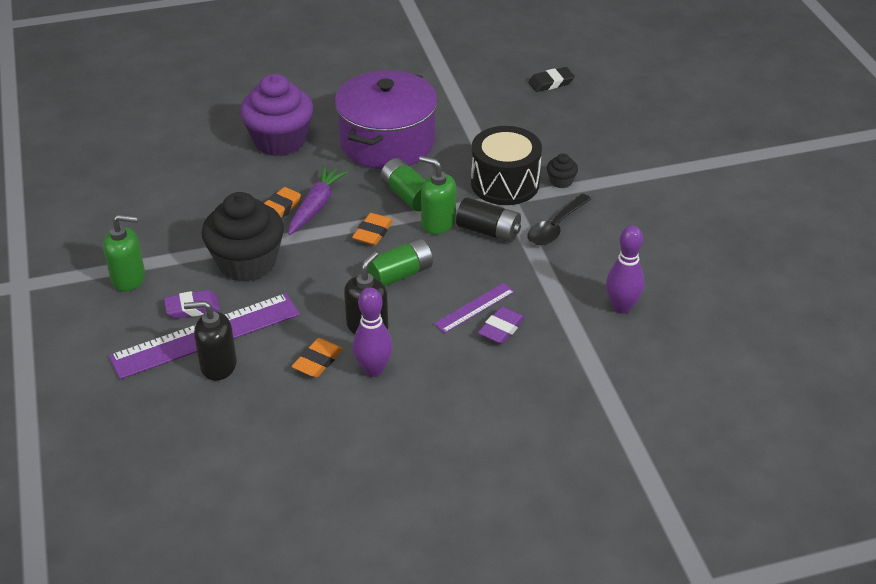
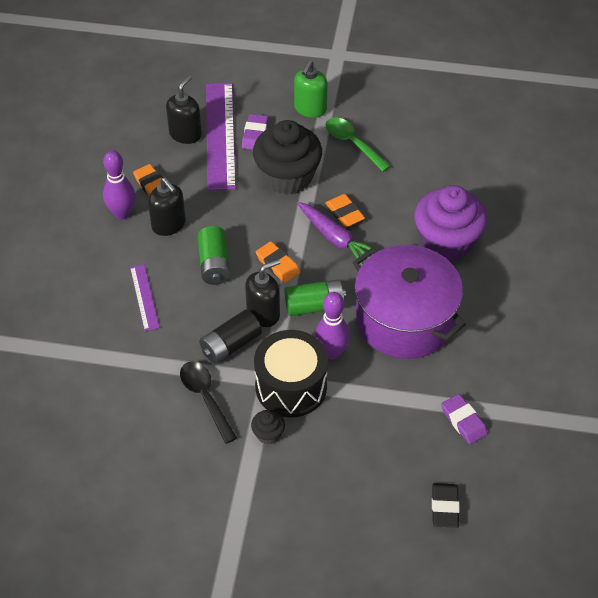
camera: 115 degrees right, 10 degrees up
green soap dispenser [419,156,456,234] -> black soap dispenser [245,259,280,327]
purple eraser [478,306,525,344] -> purple eraser moved to [441,394,488,444]
purple bowling pin [606,226,645,314] -> purple bowling pin moved to [315,292,350,360]
none -> green spoon [325,117,391,172]

